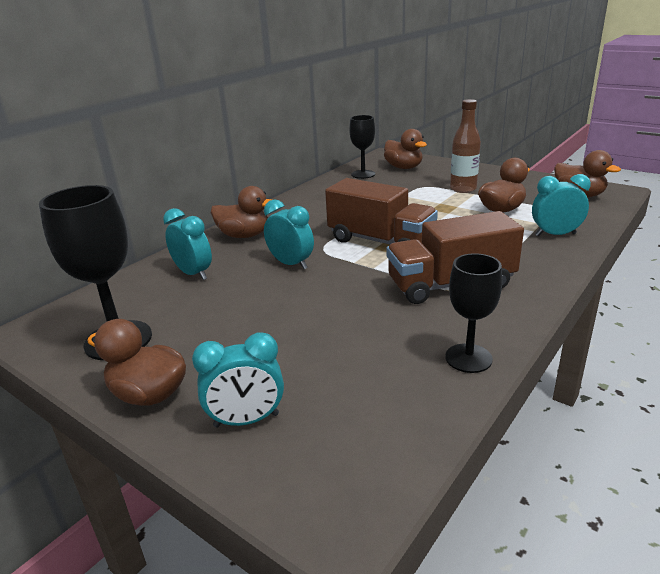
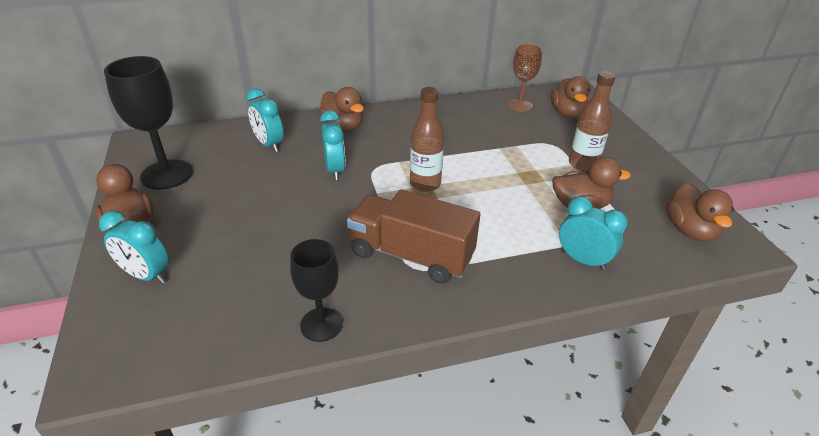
camera: 35 degrees right, 10 degrees up
turquoise clock [163,208,212,280] -> turquoise clock turned 150 degrees clockwise [246,88,283,152]
brown truck [325,178,438,244] -> brown bottle [410,87,444,192]
black goblet [349,115,375,179] -> brown goblet [507,44,542,112]

